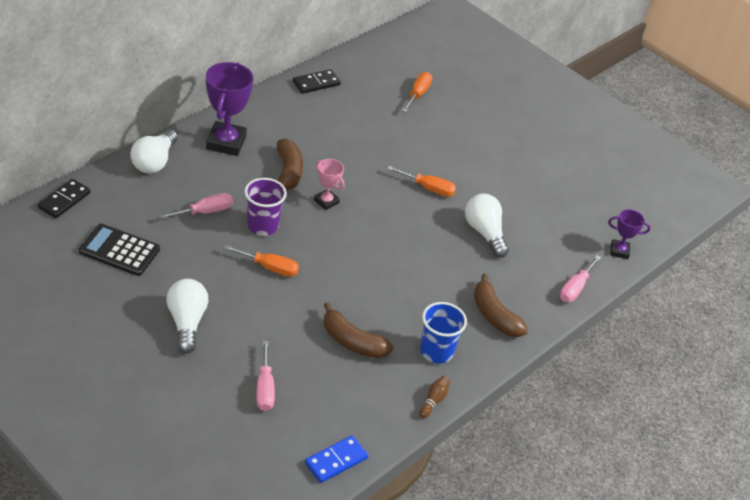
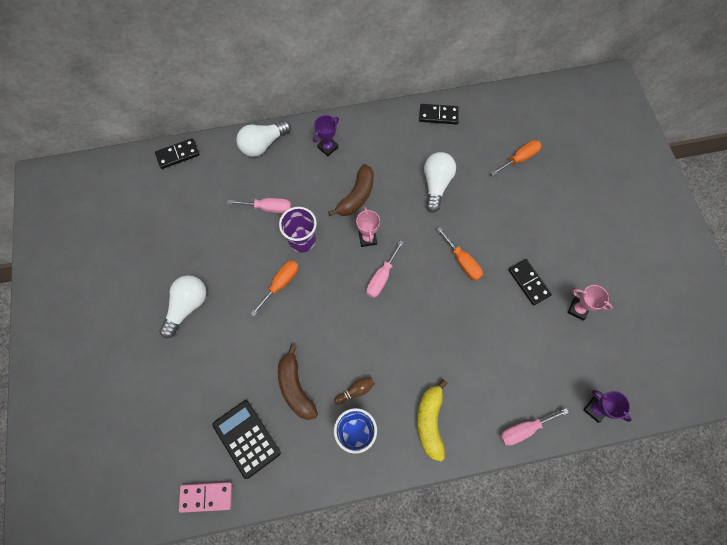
camera: 40 degrees right, 25 degrees up
black calculator [79,224,160,276] -> black calculator moved to [212,400,281,479]
purple trophy [206,62,254,156] -> purple trophy [313,115,339,156], size x0.54
orange screwdriver [224,245,299,277] -> orange screwdriver turned 105 degrees counterclockwise [250,260,298,316]
pink screwdriver [256,341,275,411] -> pink screwdriver moved to [366,240,404,298]
blue domino [305,435,368,483] -> pink domino [179,482,232,513]
brown bowling pin [419,376,450,418] -> brown bowling pin moved to [334,377,375,405]
white light bulb [465,194,509,258] -> white light bulb moved to [424,152,456,213]
brown banana [474,274,528,337] -> yellow banana [417,379,448,461]
none -> black domino [508,259,552,306]
none -> pink trophy [568,285,613,320]

